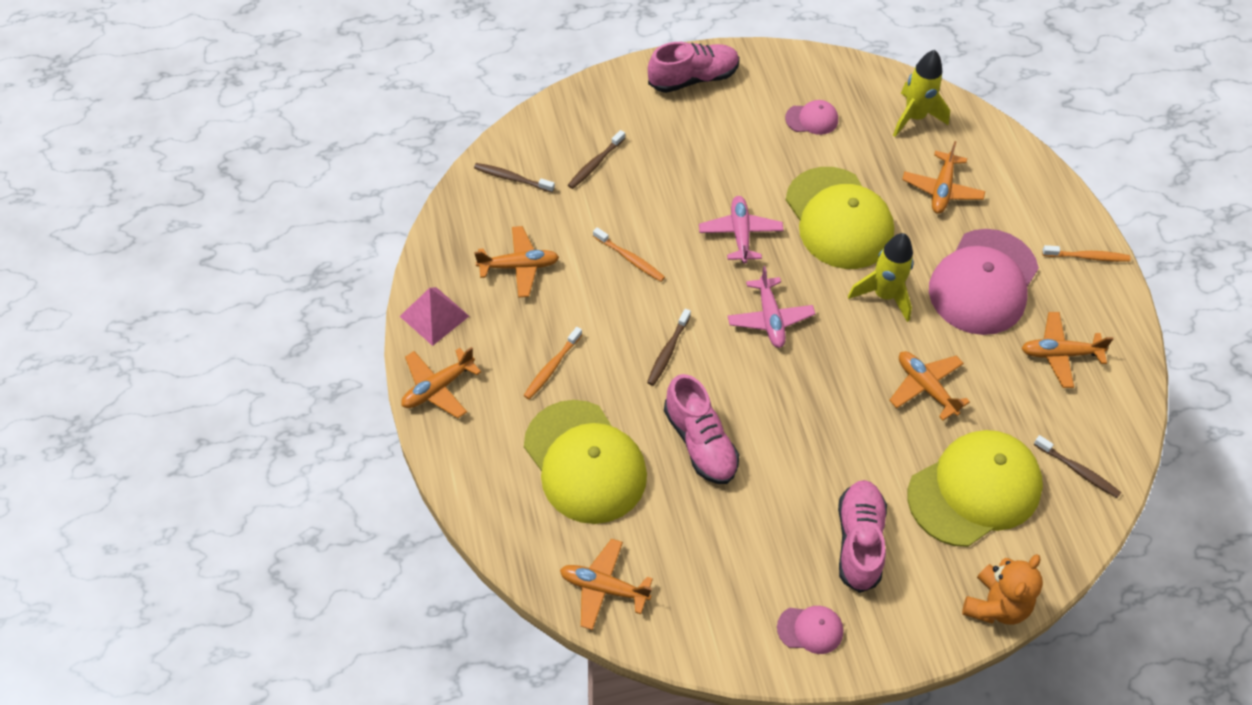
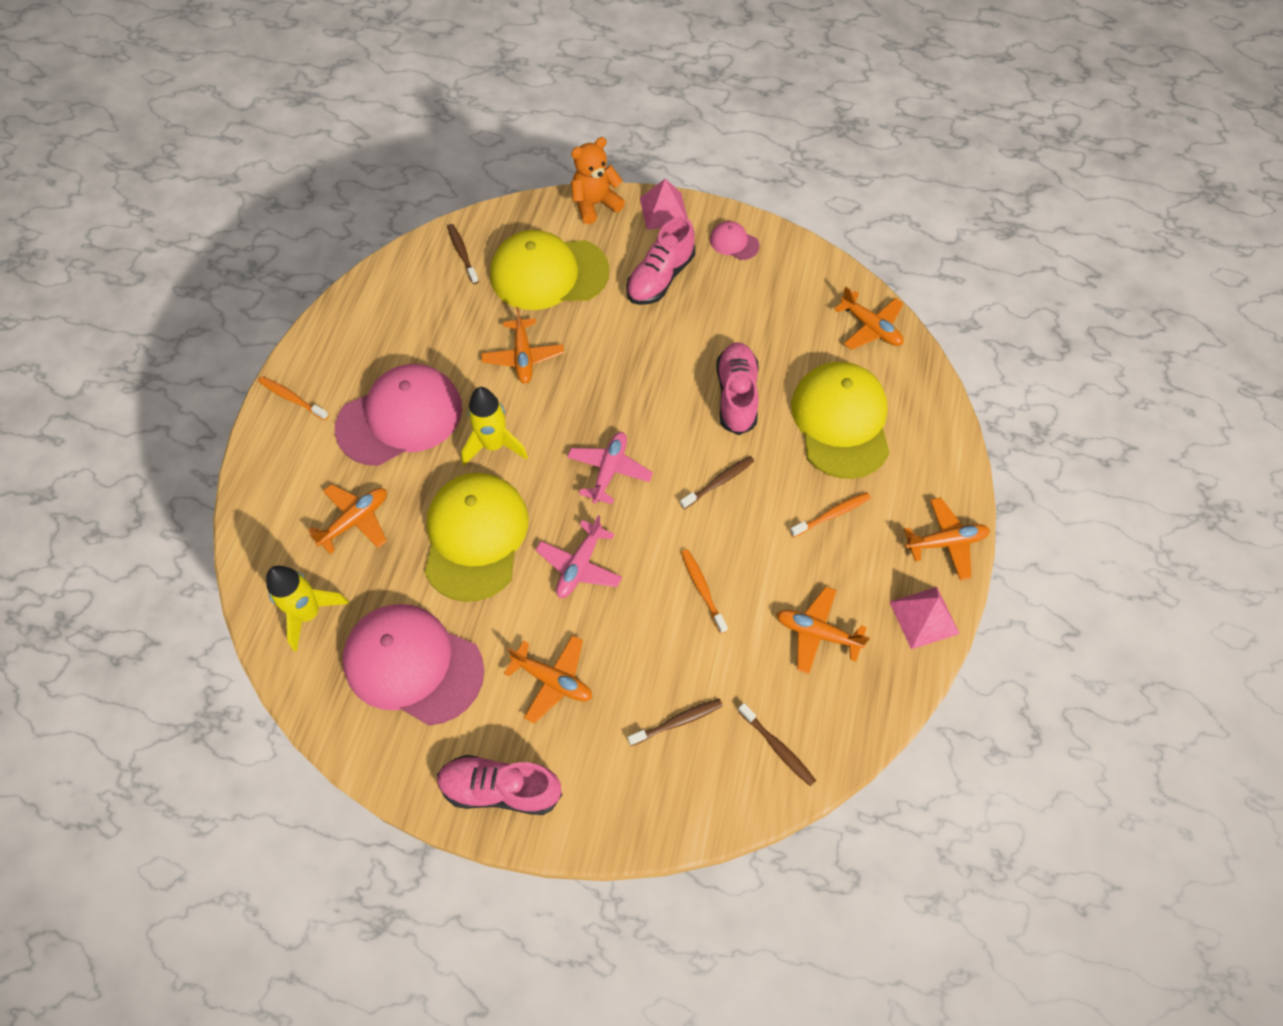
camera: 150 degrees left, 5 degrees up
pink cap [785,100,838,135] -> pink cap [342,604,484,725], size x2.27
orange plane [1022,312,1113,388] -> orange plane moved to [504,635,592,724]
none -> pink pyramid [640,179,687,230]

